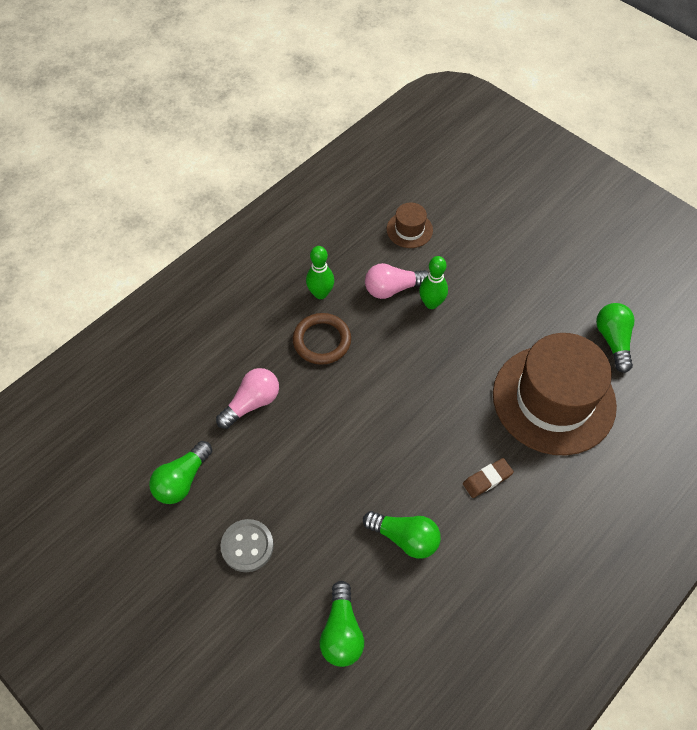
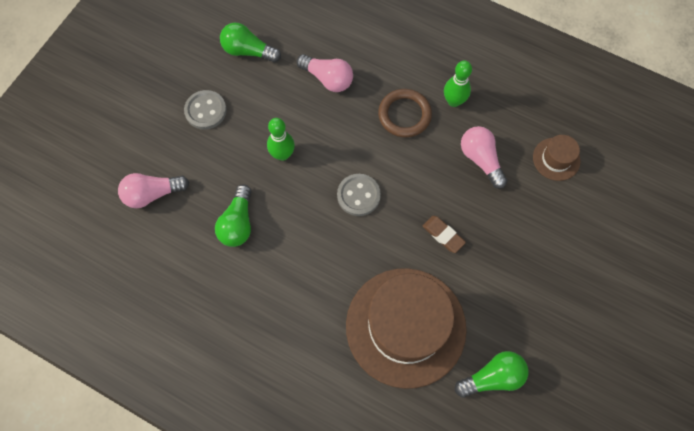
camera: 75 degrees right, 10 degrees up
green light bulb [320,581,364,667] -> pink light bulb [118,173,189,208]
green bowling pin [419,256,448,309] -> green bowling pin moved to [267,118,295,161]
brown eraser [463,458,514,498] -> brown eraser moved to [423,216,466,253]
none -> grey button [337,174,381,216]

